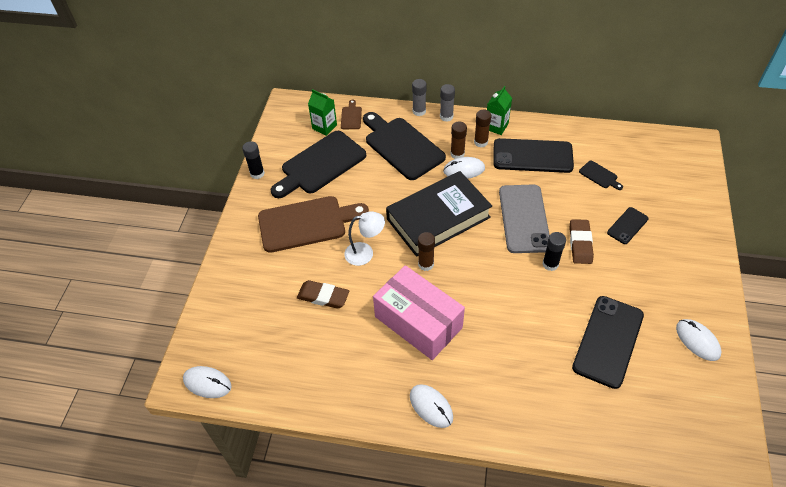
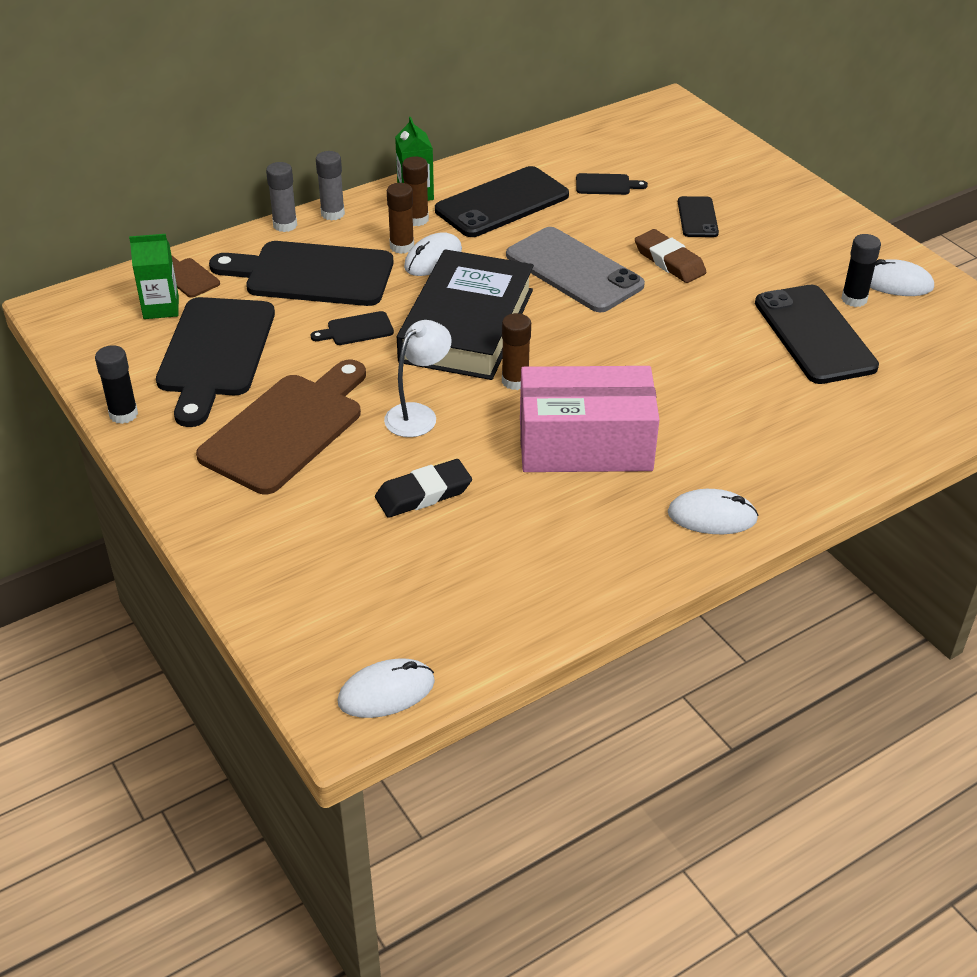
camera: 45 degrees left, 10 degrees down
brown eraser [297,280,349,309] -> black eraser [375,459,472,518]
black glue stick [543,232,566,271] -> black glue stick moved to [841,234,881,307]
none -> black cutting board [311,311,394,345]

